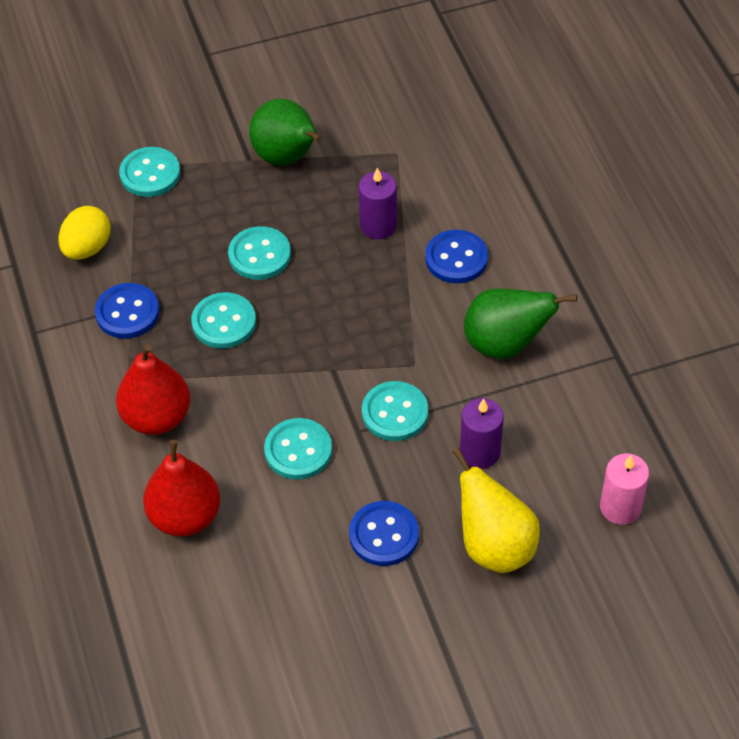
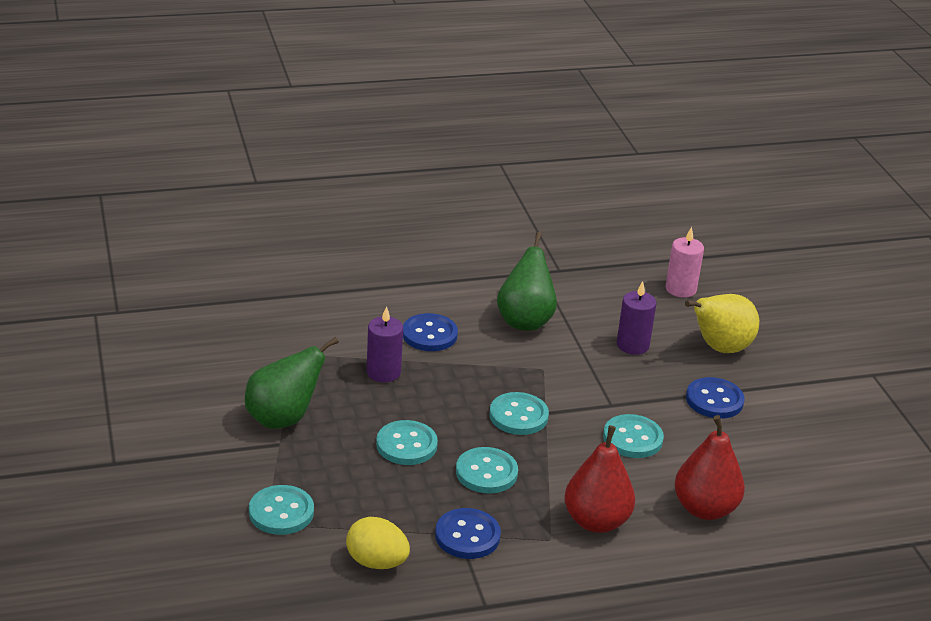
camera: 90 degrees left, 20 degrees down
turquoise button [362,381,428,441] -> turquoise button moved to [489,392,549,435]

